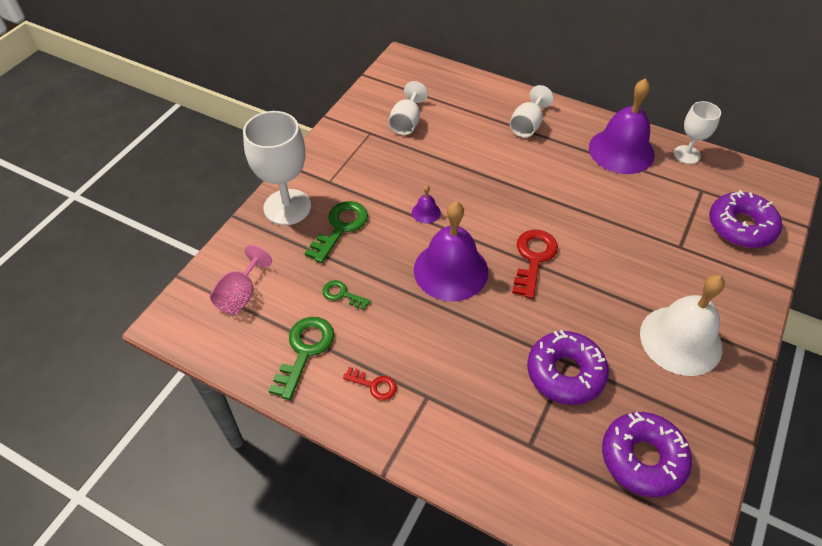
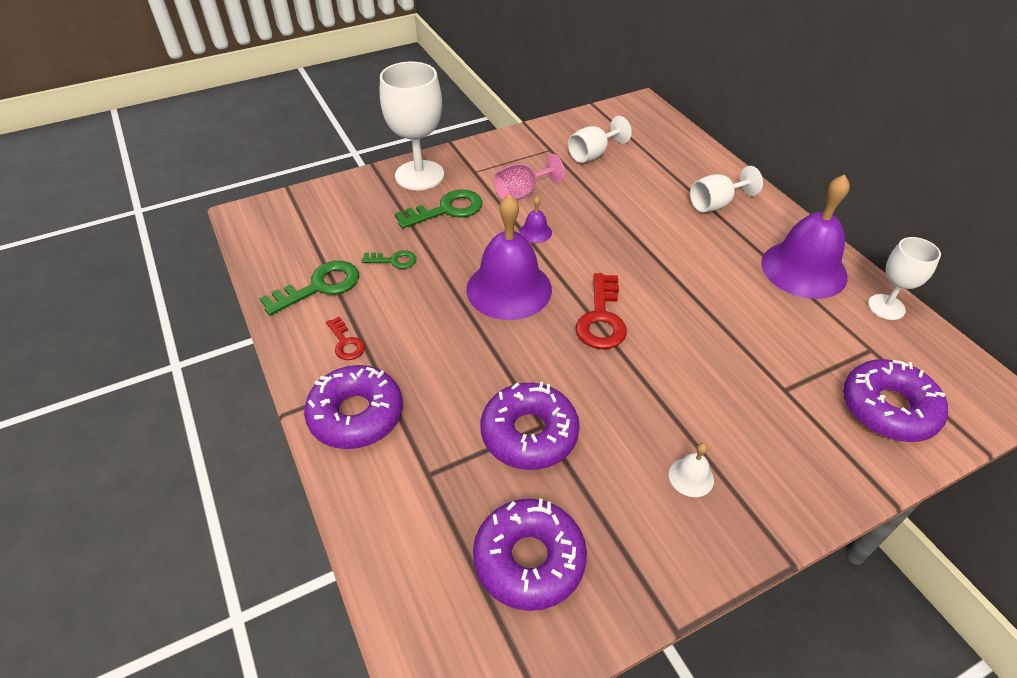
camera: 35 degrees right, 5 degrees down
pink goblet [210,245,272,315] -> pink goblet moved to [494,154,565,200]
green key [323,280,370,310] -> green key turned 120 degrees clockwise [362,250,417,269]
red key [512,230,558,299] -> red key turned 135 degrees clockwise [576,273,627,349]
white bell [640,275,725,376] -> white bell [669,443,714,497], size x0.41
none -> purple donut [304,365,403,449]

